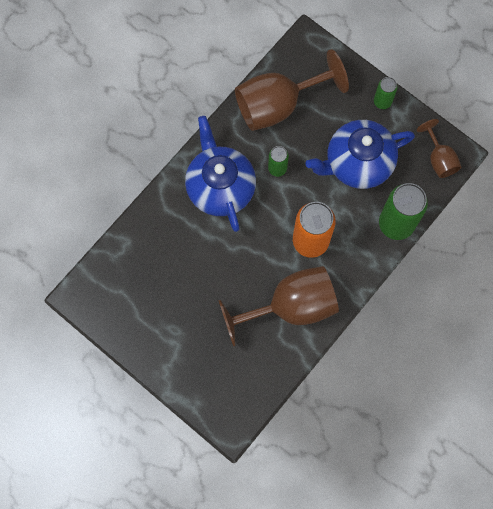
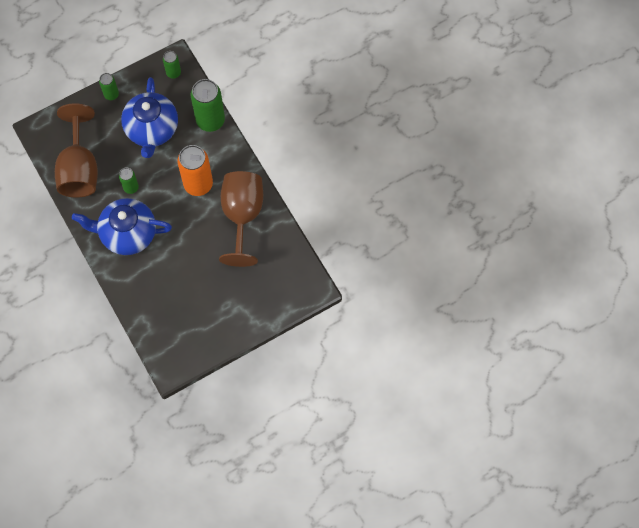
camera: 70 degrees left, 5 degrees down
brown goblet [417,119,461,178] -> green can [163,51,181,79]

